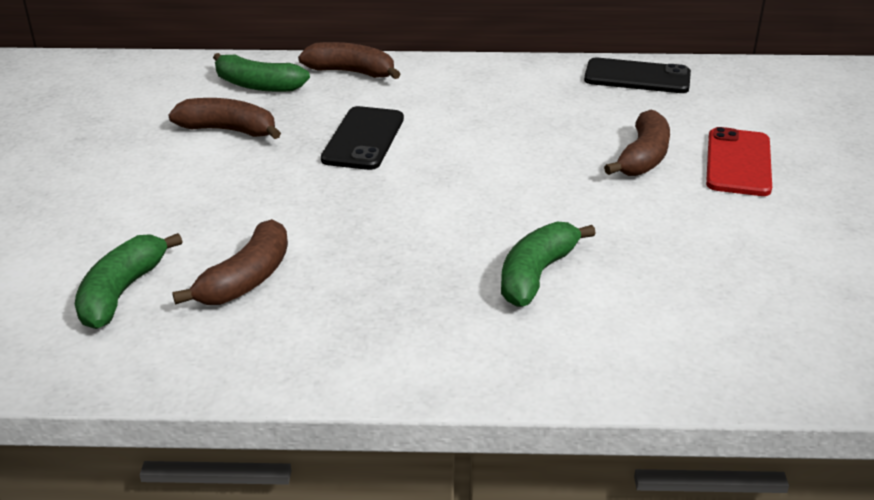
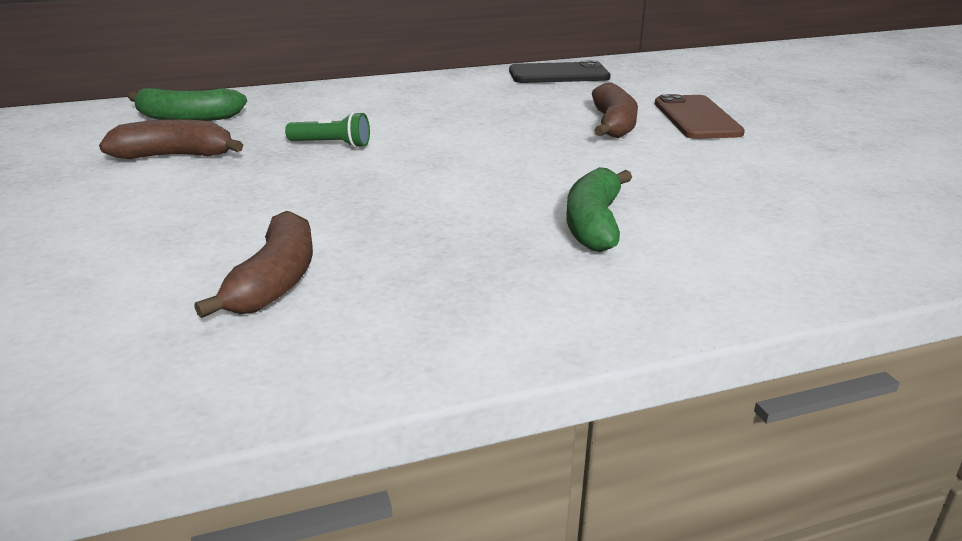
camera: 20 degrees left, 5 degrees down
green banana [75,233,182,329] -> none
brown banana [298,42,400,79] -> none
black phone [321,106,404,170] -> green flashlight [285,112,370,148]
red phone [706,127,772,196] -> brown phone [655,94,745,139]

